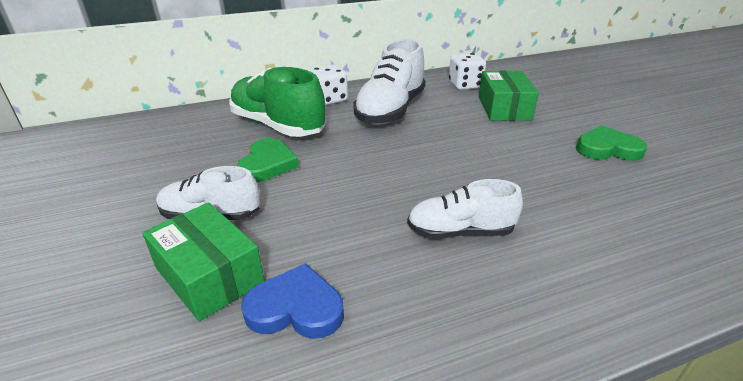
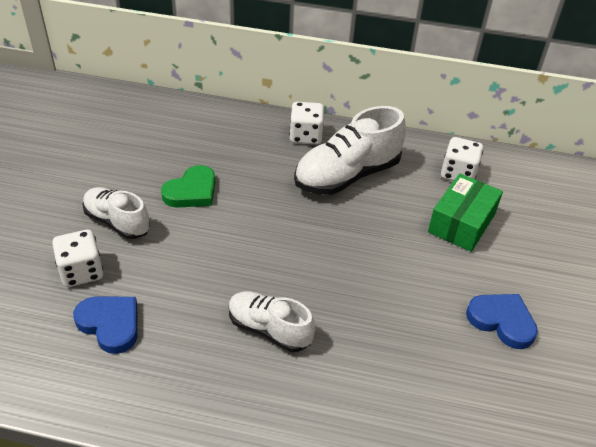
camera: 30 degrees right, 10 degrees up
green box [142,202,265,321] -> white dice [52,230,103,287]
green shoe [229,67,326,137] -> none
green heart [576,125,648,161] -> blue heart [466,294,538,349]

